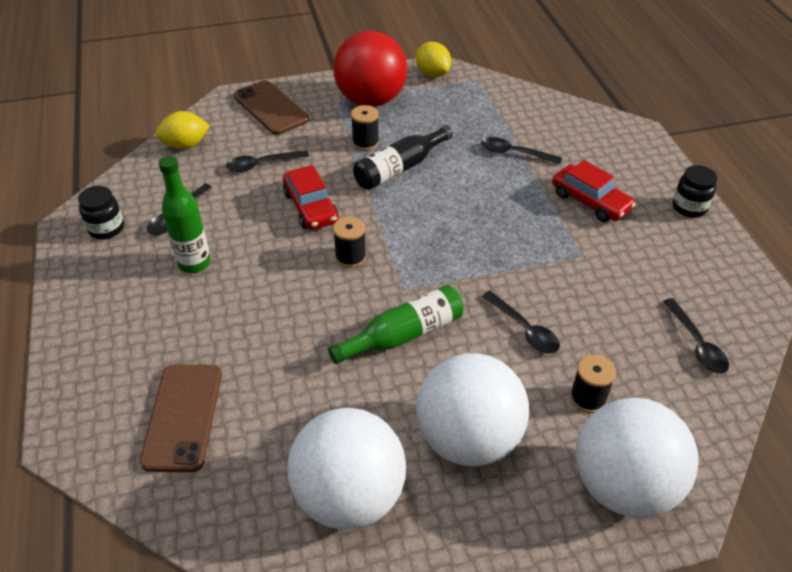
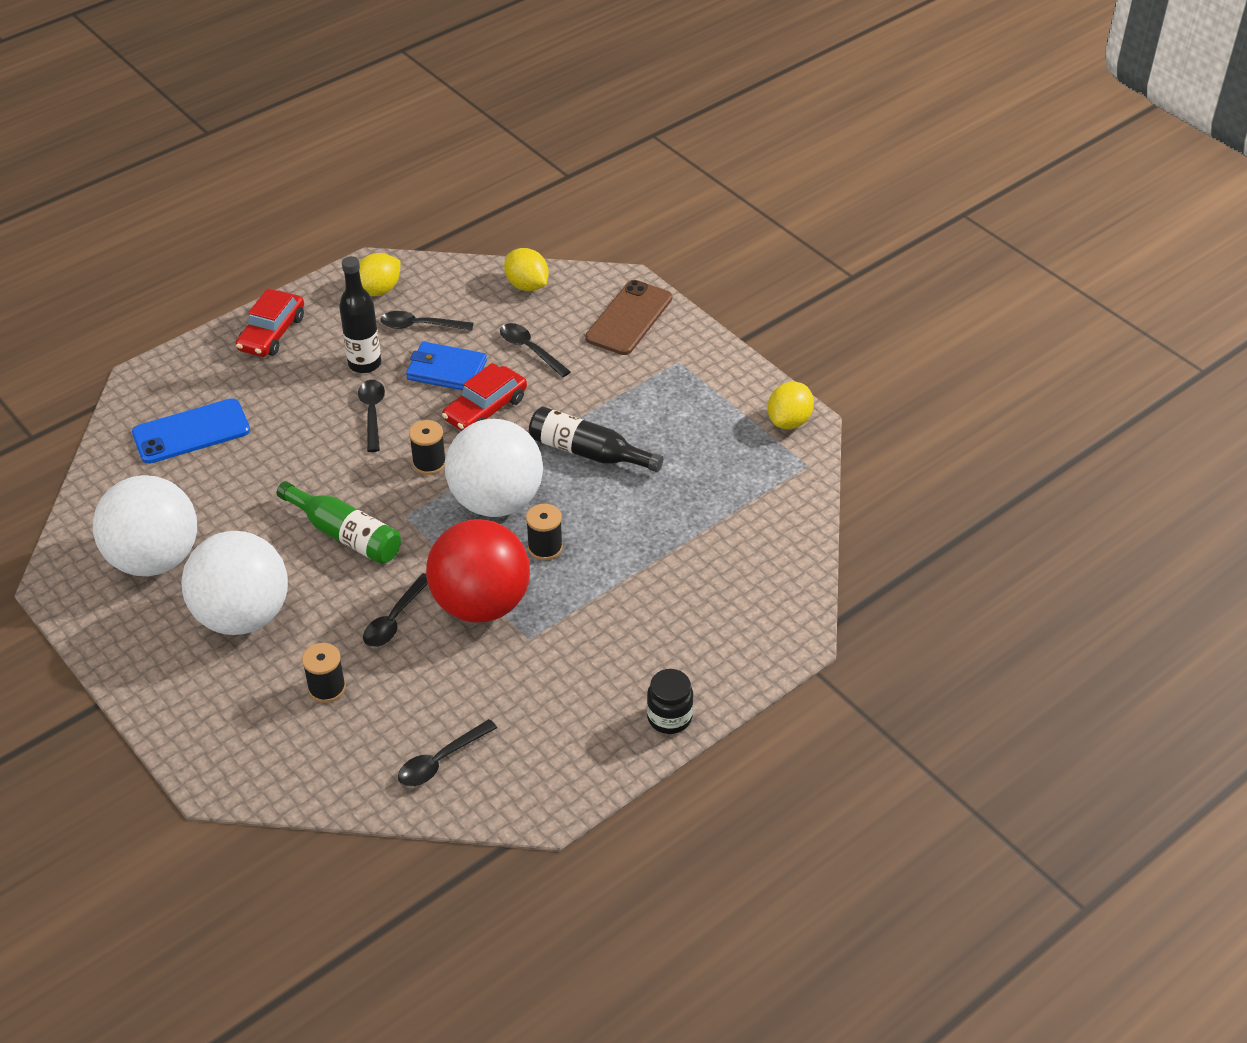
camera: 65 degrees right, 0 degrees up
black jar [78,186,124,239] -> yellow lemon [359,253,400,296]
brown phone [140,364,222,472] -> blue phone [132,398,250,464]
green bottle [158,156,211,273] -> black bottle [339,256,381,373]
red ball [333,31,407,107] -> red ball moved to [426,519,530,623]
black spool [351,105,379,151] -> black spool moved to [526,504,563,560]
black spoon [481,137,562,164] -> black spoon moved to [358,380,385,452]
red car [552,160,636,222] -> red car moved to [236,288,304,357]
white ball [576,398,699,518] -> white ball moved to [445,419,543,517]
none -> blue wallet [406,342,487,390]

